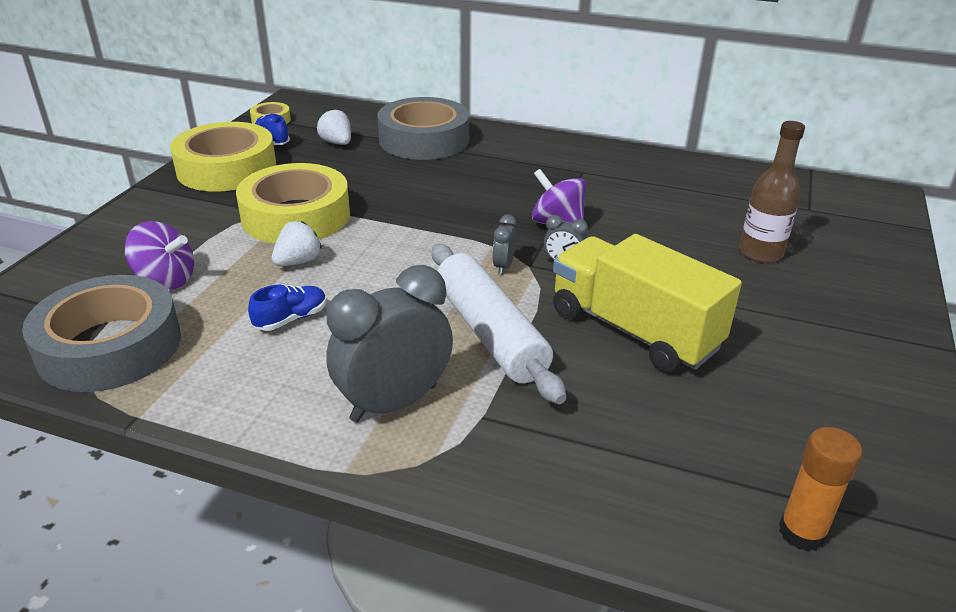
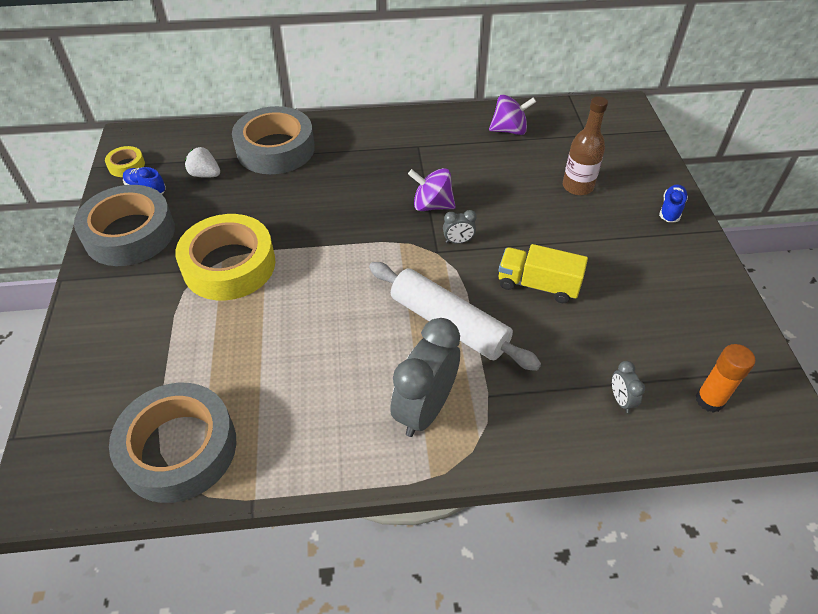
camera: 25 degrees left, 15 degrees up
purple spinning top [125,221,194,290] -> purple spinning top moved to [489,94,536,135]
yellow tape [170,122,276,192] -> grey tape [74,185,175,266]
blue shoe [248,285,327,331] -> blue shoe moved to [659,184,688,222]
white strawberry [272,221,322,266] -> none
grey clock [492,214,516,275] -> grey clock moved to [612,361,645,413]
yellow truck [553,234,742,373] -> yellow truck [499,244,588,303], size x0.65

